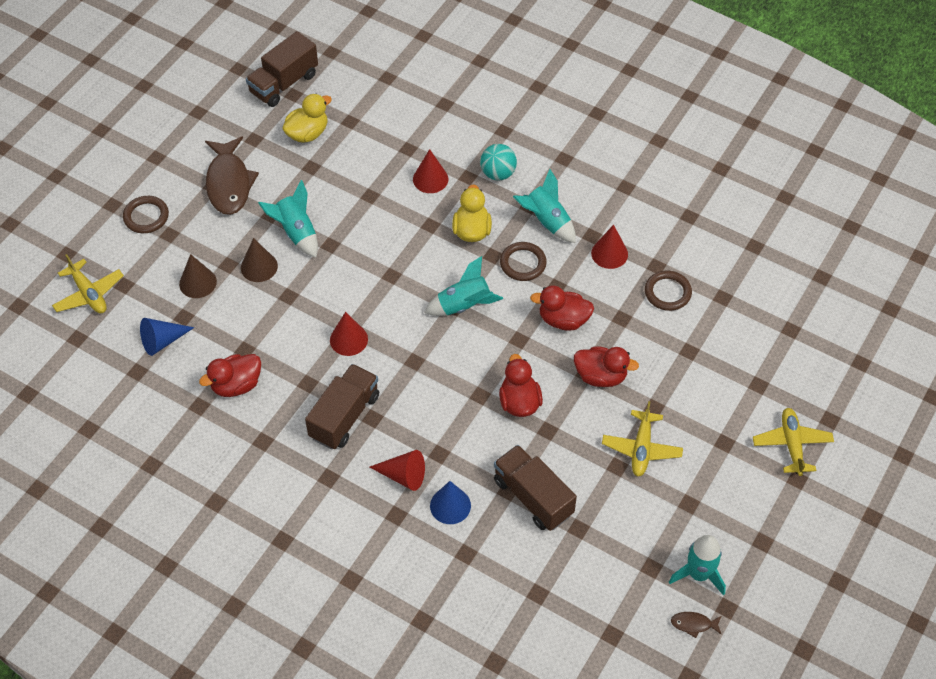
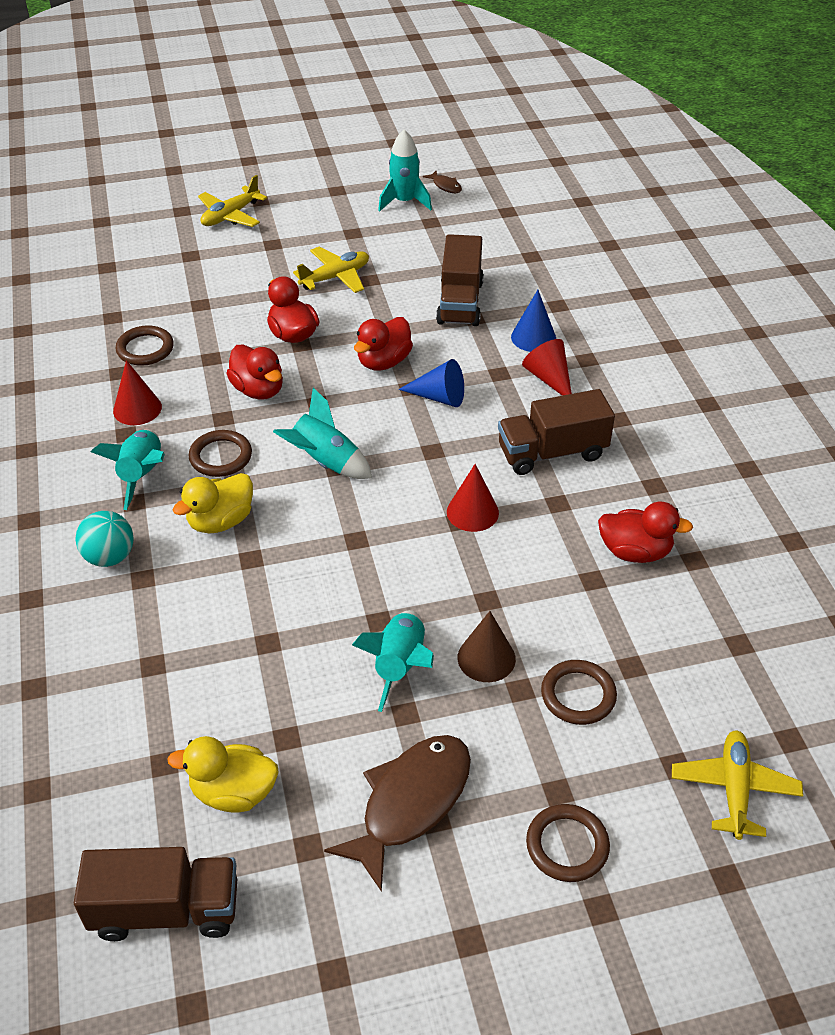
camera: 135 degrees left, 10 degrees down
blue cone [140,318,194,356] -> blue cone moved to [398,359,464,407]
brown cone [179,254,217,298] -> brown ring [541,660,617,725]
red cone [413,149,448,193] -> none

